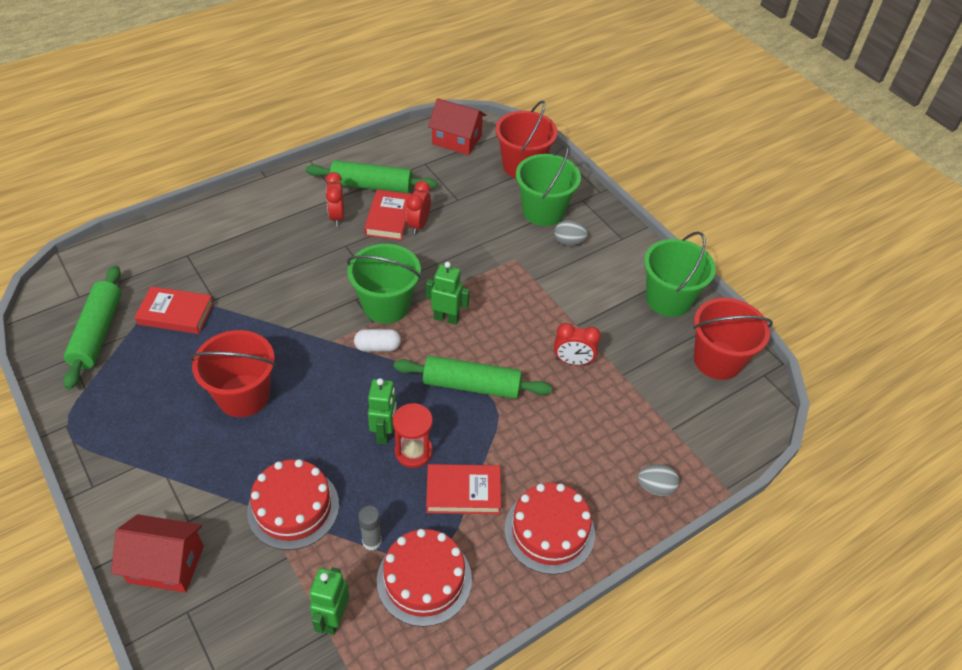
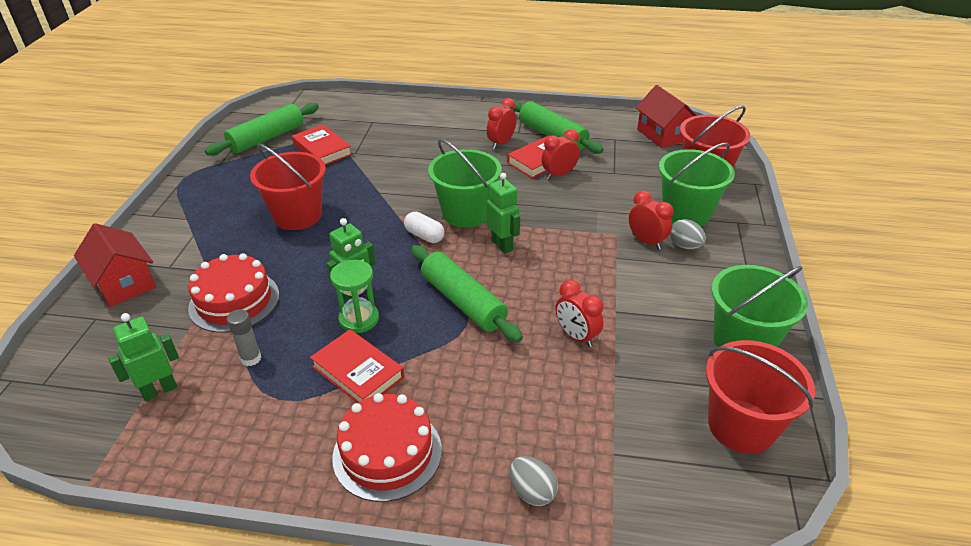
camera: 45 degrees right, 10 degrees down
red cake [377,529,472,627] -> none
red hourglass [393,403,433,468] -> green hourglass [330,259,379,333]
none -> red clock [629,191,673,250]

